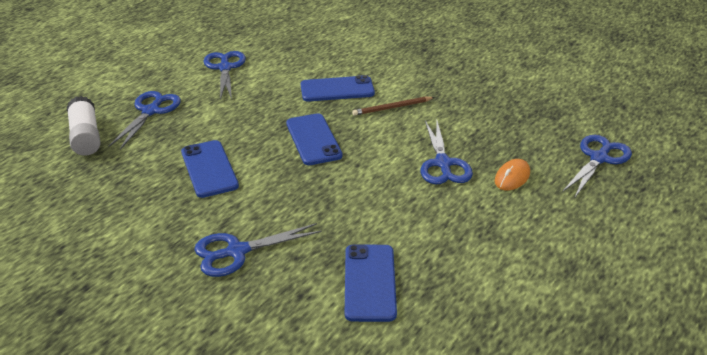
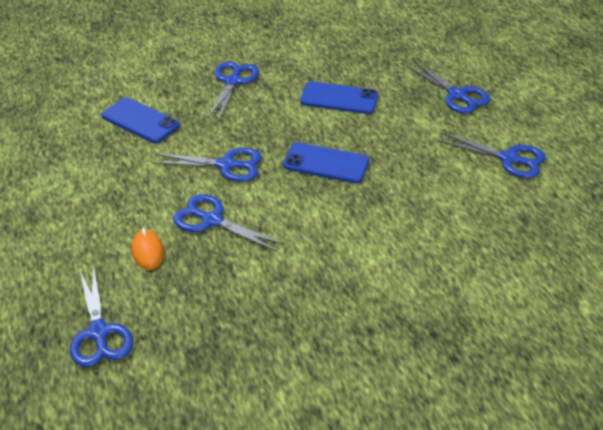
camera: 125 degrees right, 5 degrees up
white glue stick [67,96,100,156] -> none
blue phone [301,75,375,102] -> none
brown pencil [352,97,435,116] -> none
none -> blue scissors [152,148,262,182]

